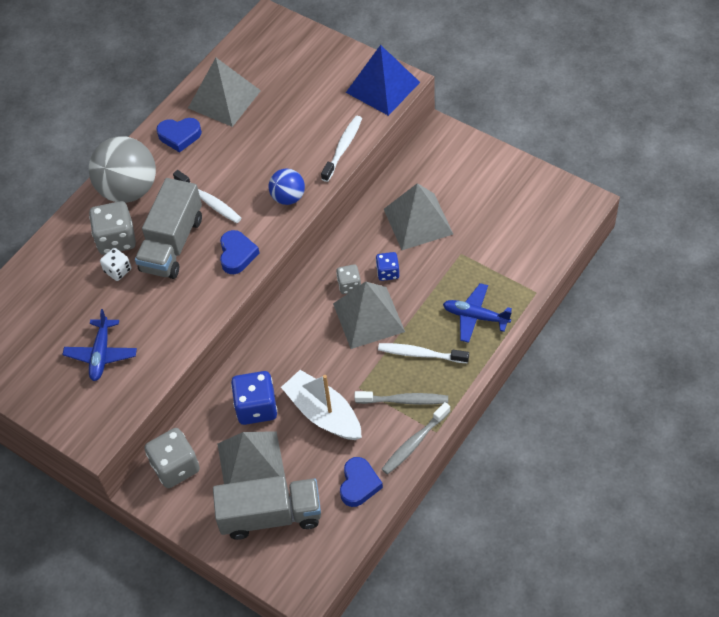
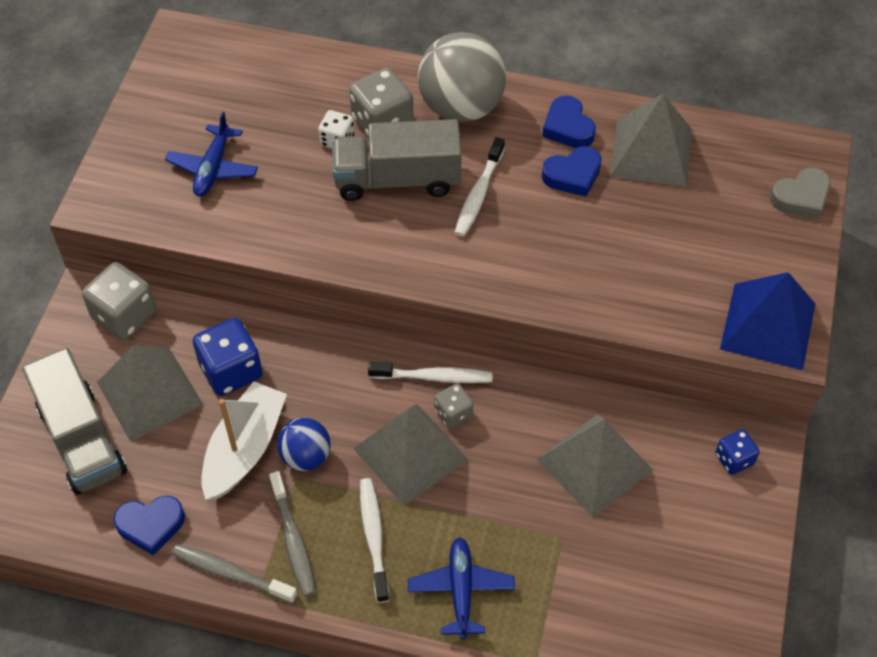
camera: 65 degrees right, 0 degrees up
blue plane [62,309,137,381] -> blue plane turned 60 degrees counterclockwise [165,111,258,197]
blue heart [220,230,259,274] -> blue heart moved to [542,146,602,197]
blue ball [269,168,305,205] -> blue ball moved to [277,418,331,471]
white toothbrush [321,116,362,182] -> white toothbrush moved to [368,362,493,383]
blue dice [376,252,399,281] -> blue dice moved to [715,429,760,475]
none -> grey heart [770,167,831,219]

